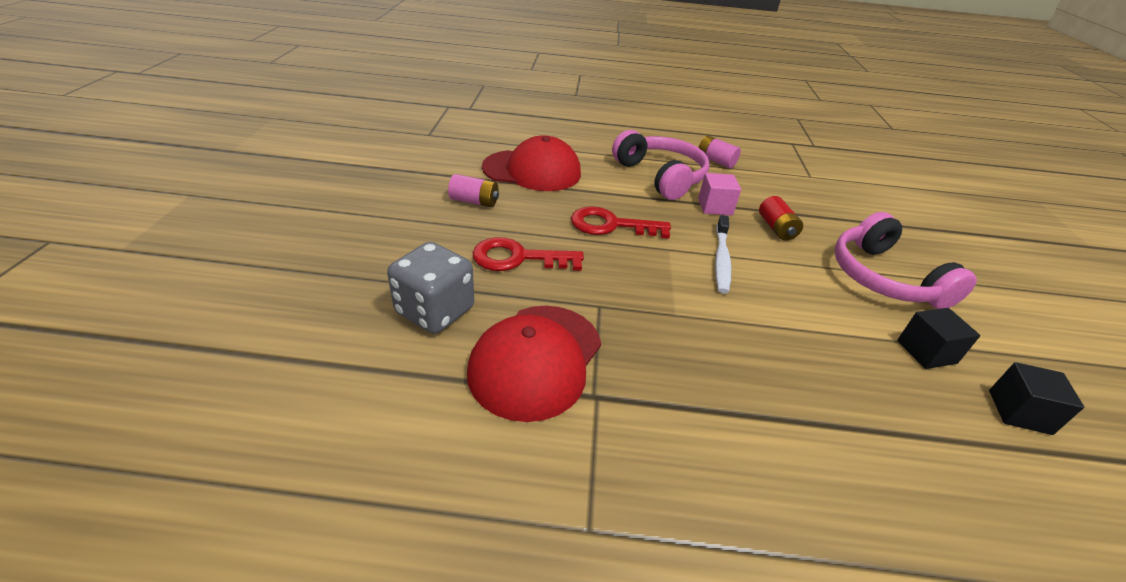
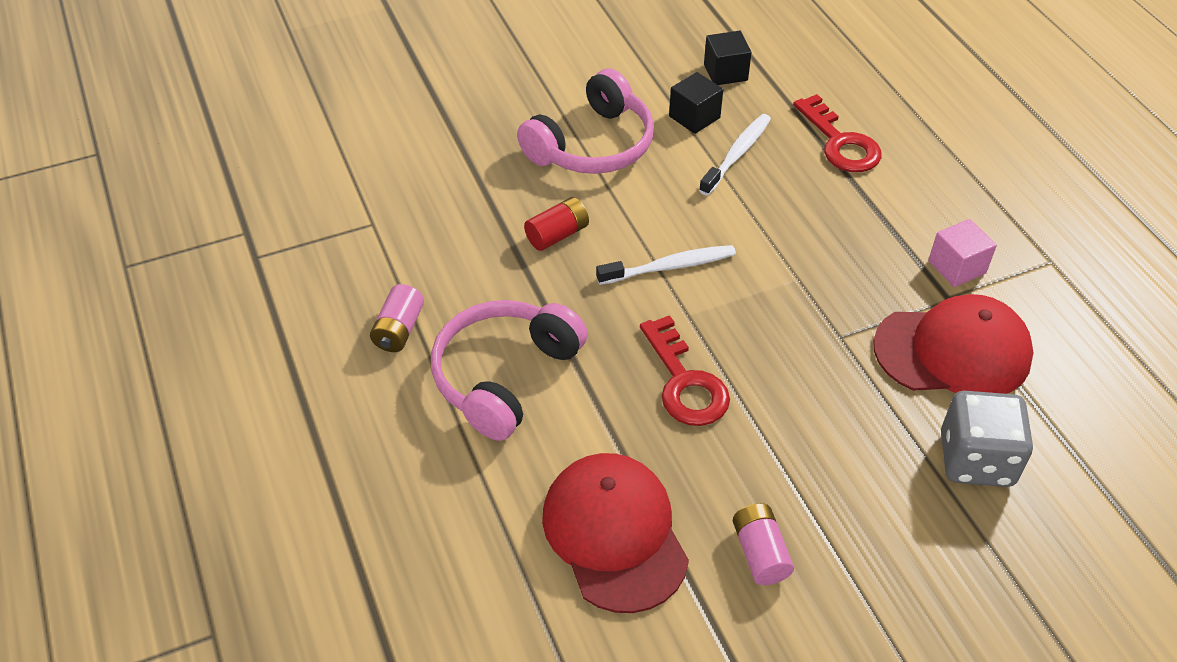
camera: 115 degrees left, 10 degrees up
red key [472,237,584,271] -> red key moved to [793,94,882,172]
pink cube [698,173,741,215] -> pink cube moved to [928,219,997,287]
none -> white toothbrush [699,114,771,196]

